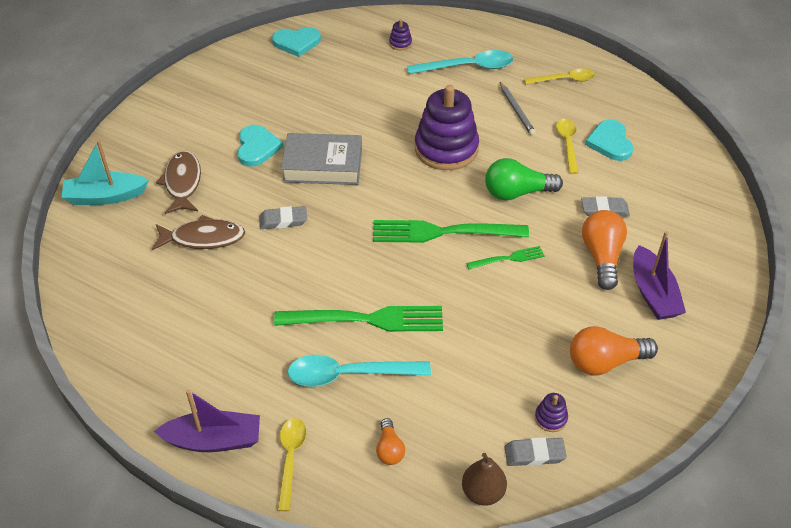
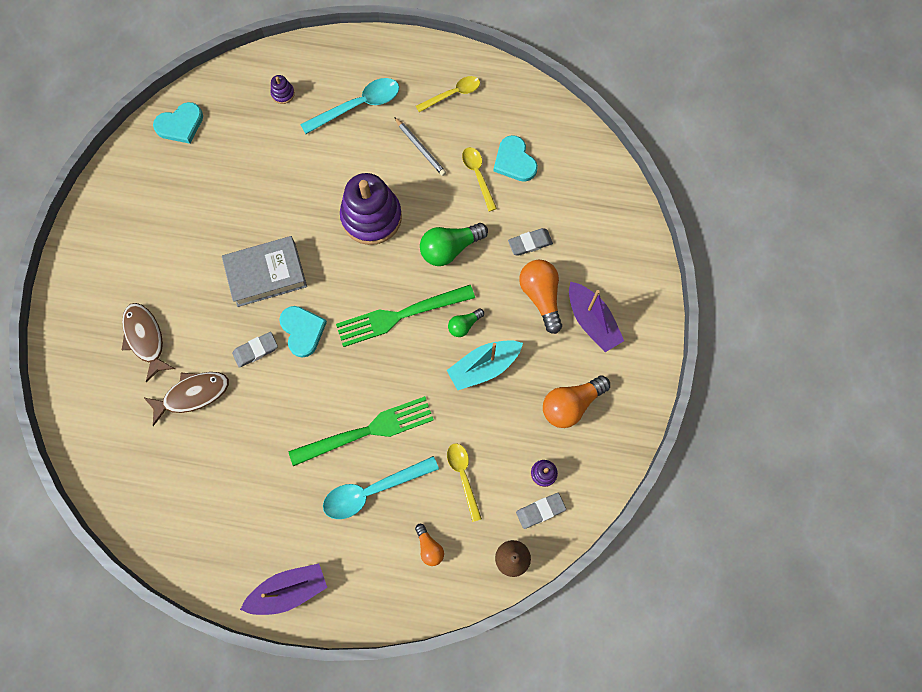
camera: 20 degrees left, 25 degrees up
turquoise boat [62,140,149,205] -> turquoise boat moved to [447,340,523,390]
turquoise heart [237,125,283,167] -> turquoise heart moved to [279,306,327,358]
yellow spoon [277,418,306,511] -> yellow spoon moved to [447,443,482,522]
green fork [466,246,545,269] -> green light bulb [448,309,484,337]

